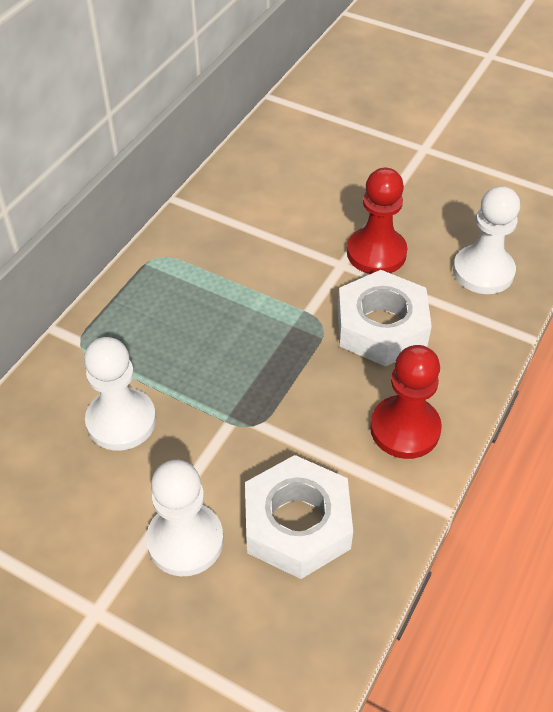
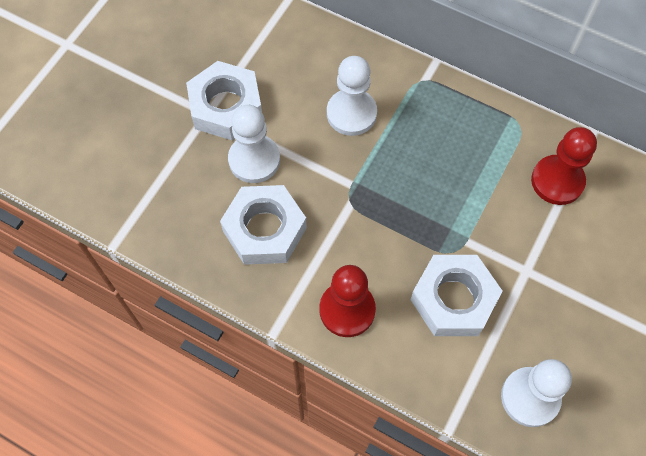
camera: 90 degrees right, 15 degrees up
red pawn [347,168,407,274] -> red pawn moved to [531,127,597,205]
none -> white nut [186,61,262,140]

